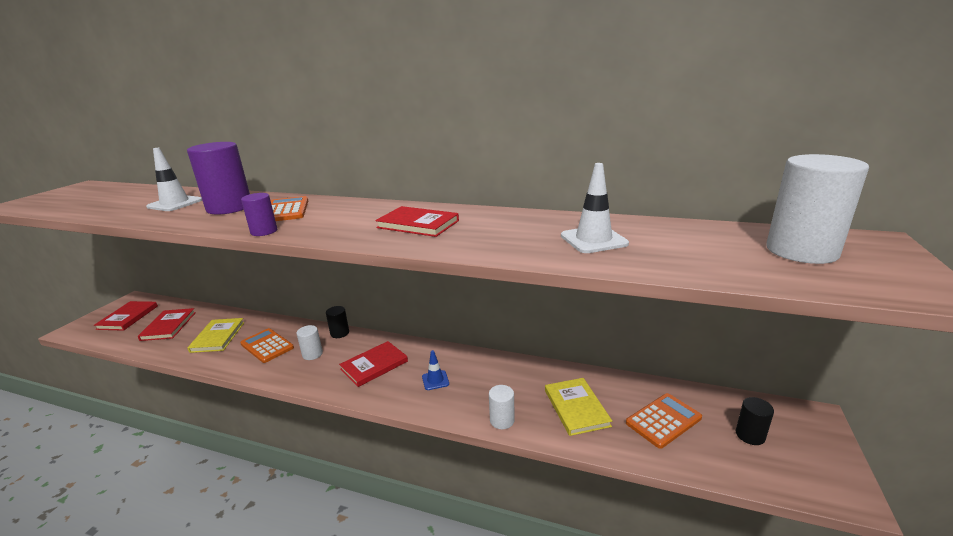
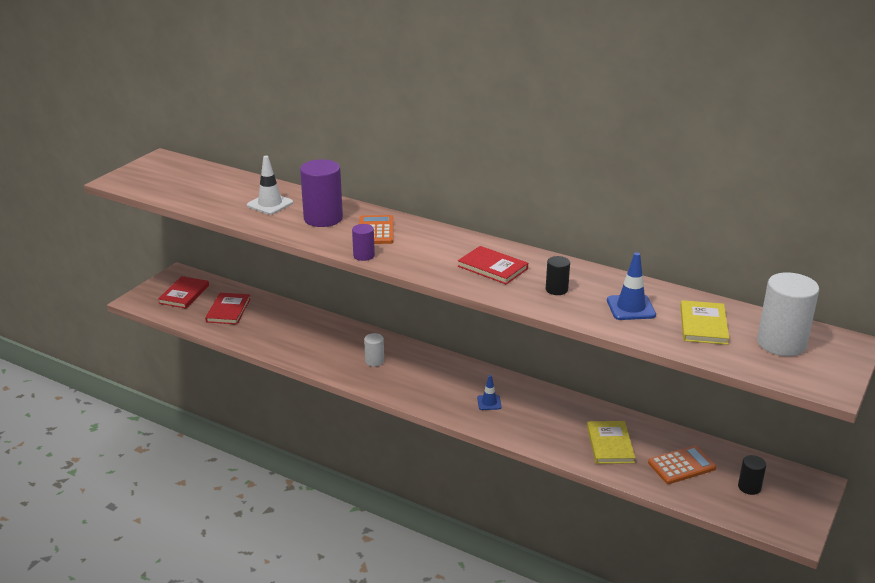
camera: 10 degrees right, 5 degrees up
yellow book [187,318,245,353] -> yellow book moved to [680,300,729,345]
orange calculator [240,328,294,363] -> none
black cylinder [326,306,349,338] -> black cylinder moved to [546,256,570,295]
red book [339,341,408,387] -> none
white cylinder [489,385,515,429] -> none
white traffic cone [561,163,629,253] -> blue traffic cone [607,252,656,320]

